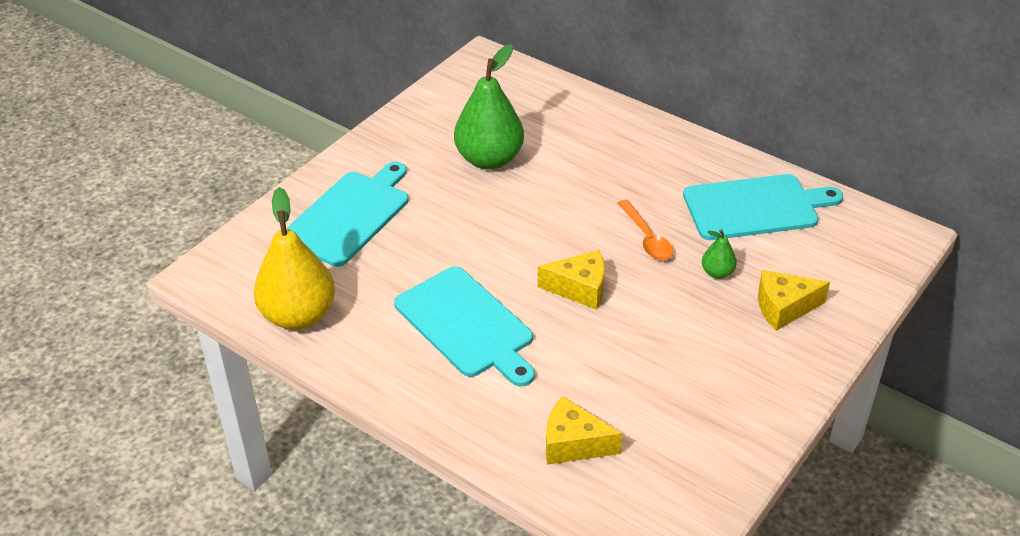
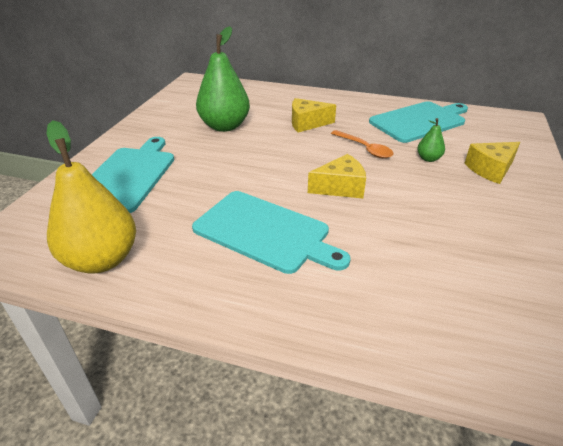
camera: 20 degrees left, 5 degrees down
yellow cheese [546,396,622,465] -> yellow cheese moved to [292,98,336,132]

